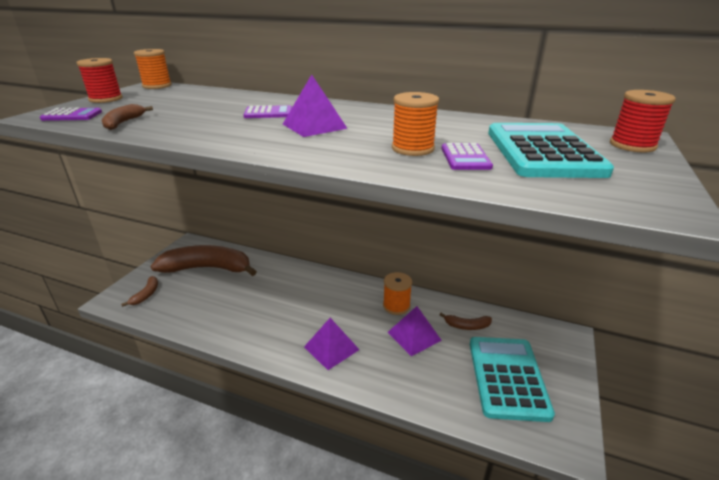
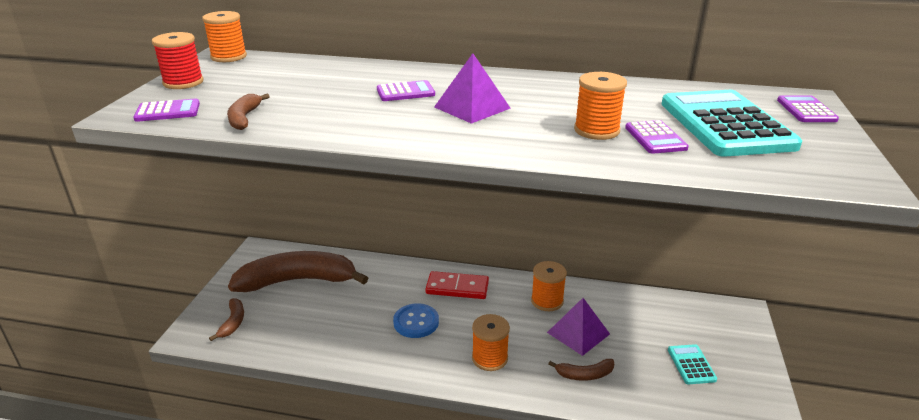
camera: 10 degrees left, 0 degrees up
purple pyramid [304,318,360,370] -> orange spool [472,314,510,371]
brown banana [439,313,492,330] -> brown banana moved to [548,359,614,381]
turquoise calculator [470,337,555,422] -> turquoise calculator [668,344,717,384], size x0.46
red spool [610,90,676,152] -> purple calculator [777,95,839,122]
none -> blue button [393,303,439,338]
none -> red domino [425,271,489,299]

